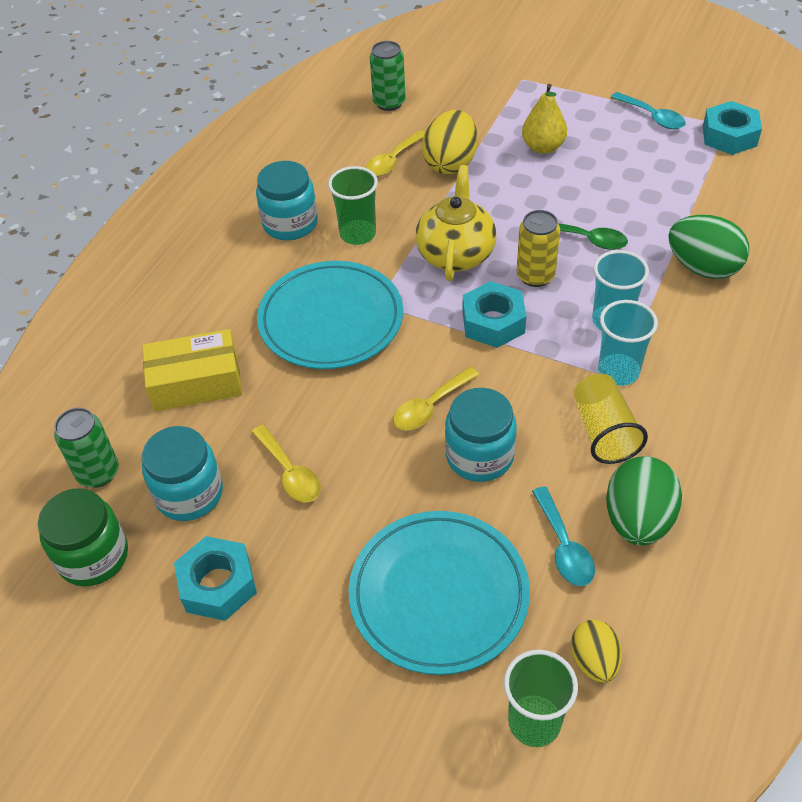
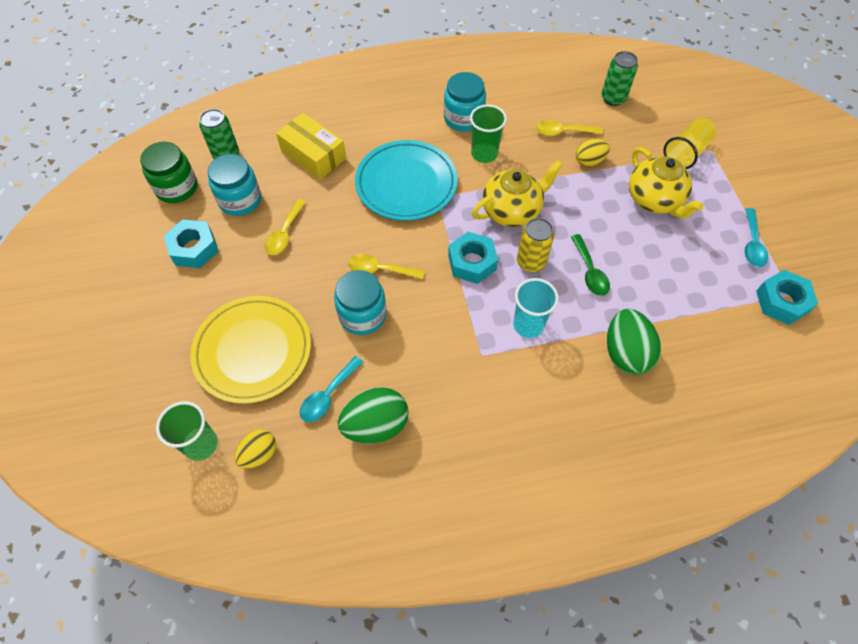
camera: 50 degrees right, 10 degrees up
turquoise plate [349,511,530,675] -> yellow plate [190,296,311,404]
yellow egg [422,110,478,174] -> yellow egg [576,139,610,166], size x0.61
yellow pear [522,84,567,154] -> yellow teapot [629,147,704,219]
yellow cup [573,374,648,464] -> yellow cup moved to [663,118,716,169]
turquoise cup [598,300,658,386] -> none

